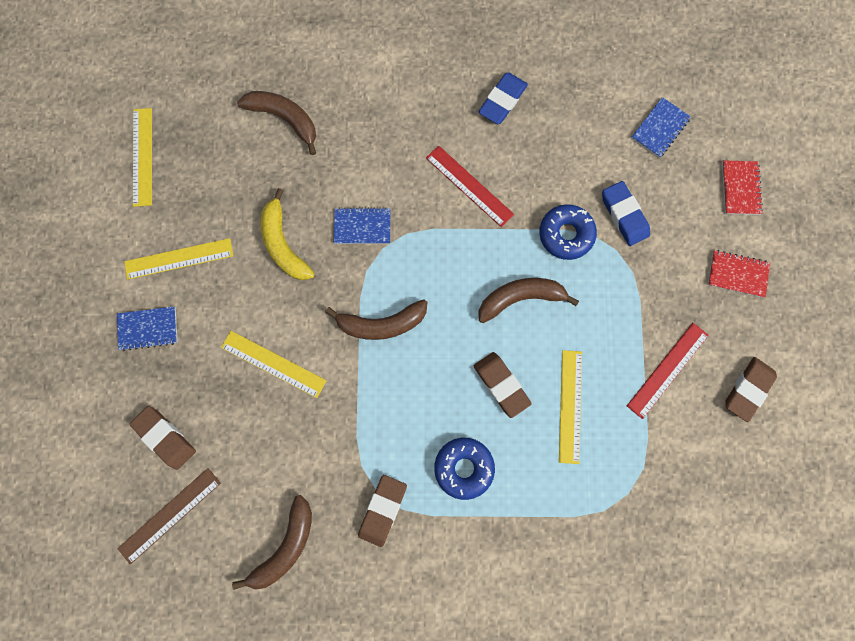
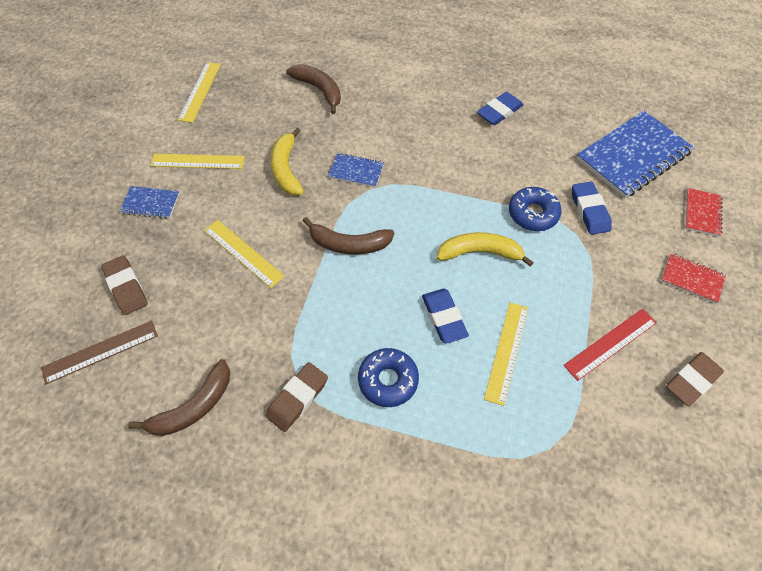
camera: 15 degrees right, 20 degrees down
red ruler [426,145,514,227] -> none
brown eraser [474,352,532,418] -> blue eraser [422,289,469,344]
brown banana [478,278,579,323] -> yellow banana [437,232,534,267]
blue notebook [631,97,691,158] -> blue notebook [576,111,694,198], size x2.08

